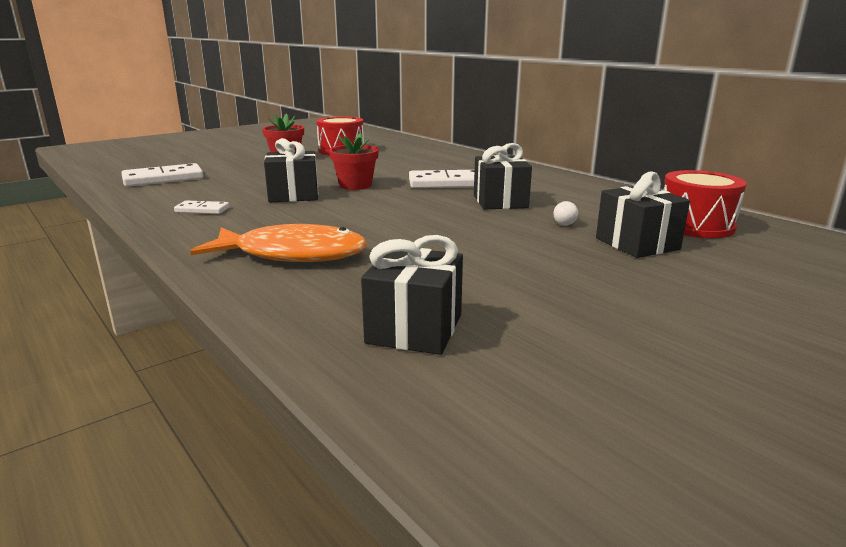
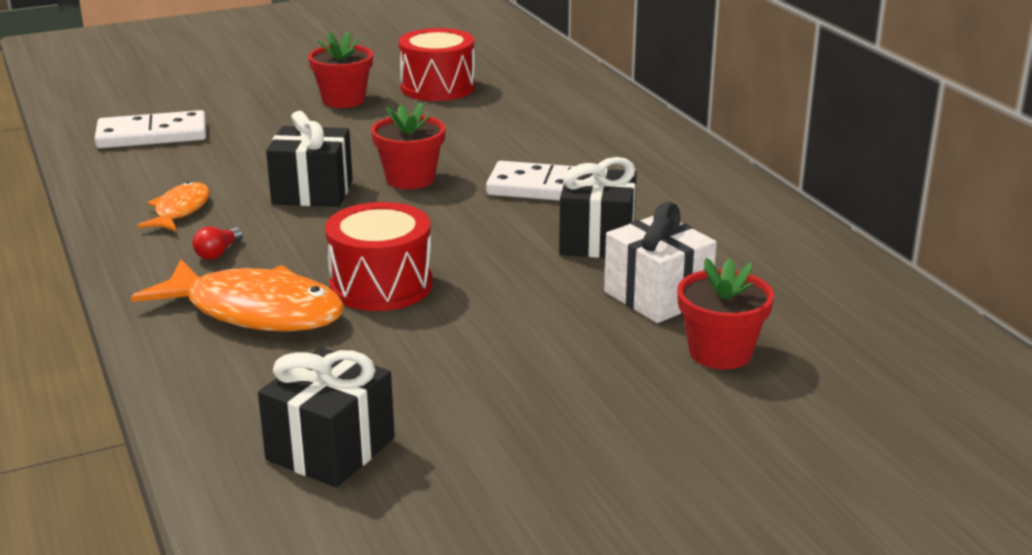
camera: 15 degrees right, 5 degrees up
white domino [174,200,230,214] -> orange fish [137,182,210,232]
white light bulb [553,201,578,225] -> white gift [604,202,717,323]
black gift [596,171,690,258] -> red flower pot [677,258,774,370]
red drum [664,170,747,238] -> red drum moved to [325,202,433,311]
none -> red light bulb [192,226,243,260]

